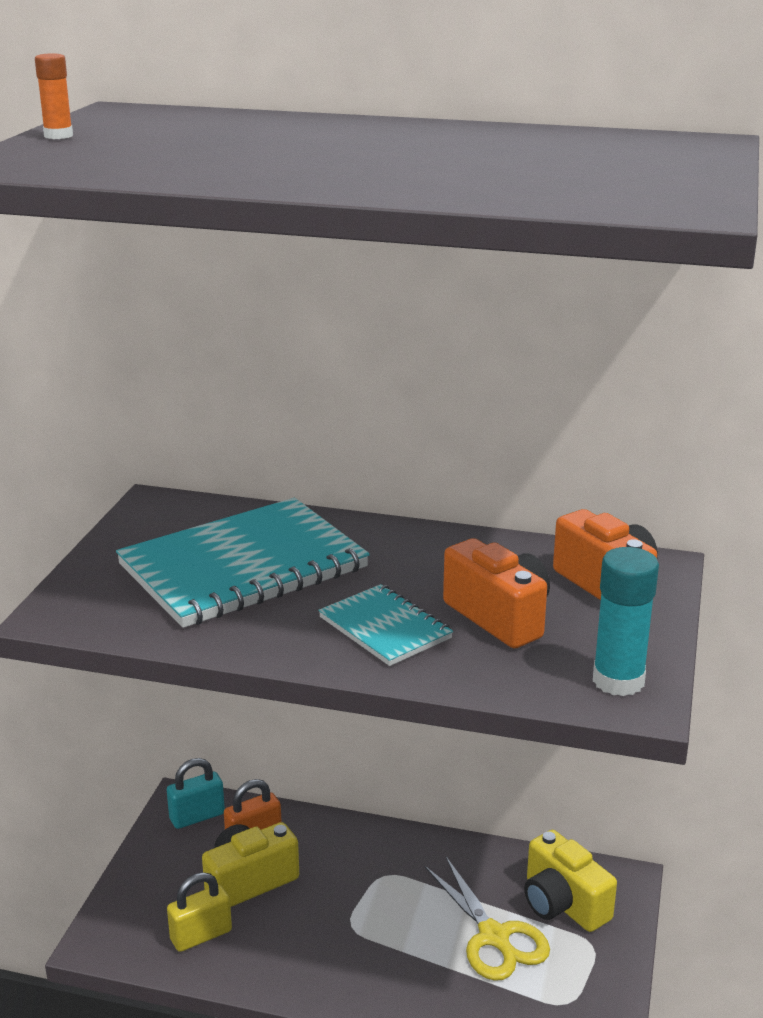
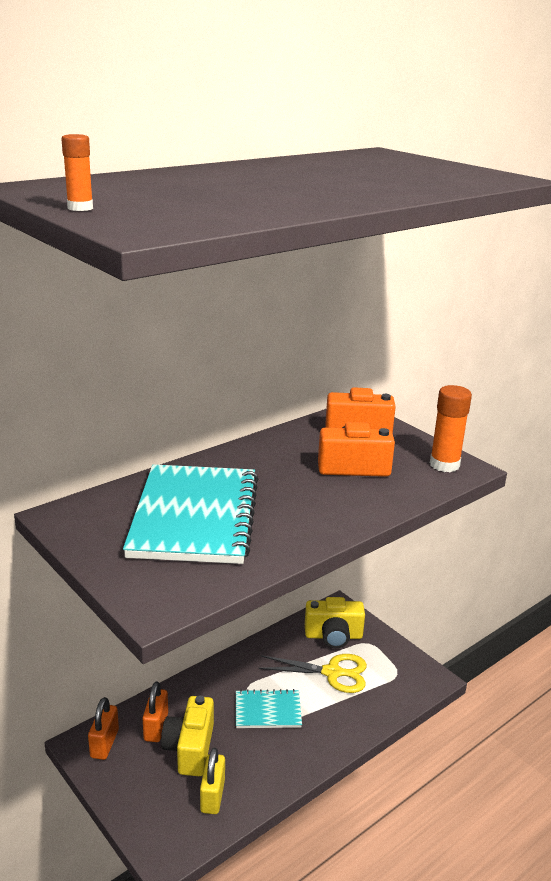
camera: 55 degrees left, 0 degrees up
turquoise padlock [167,758,225,829] -> orange padlock [88,697,119,760]
turquoise notebook [319,584,453,666] -> turquoise notebook moved to [236,689,302,728]
turquoise glue stick [593,547,659,696] -> orange glue stick [430,385,472,472]

